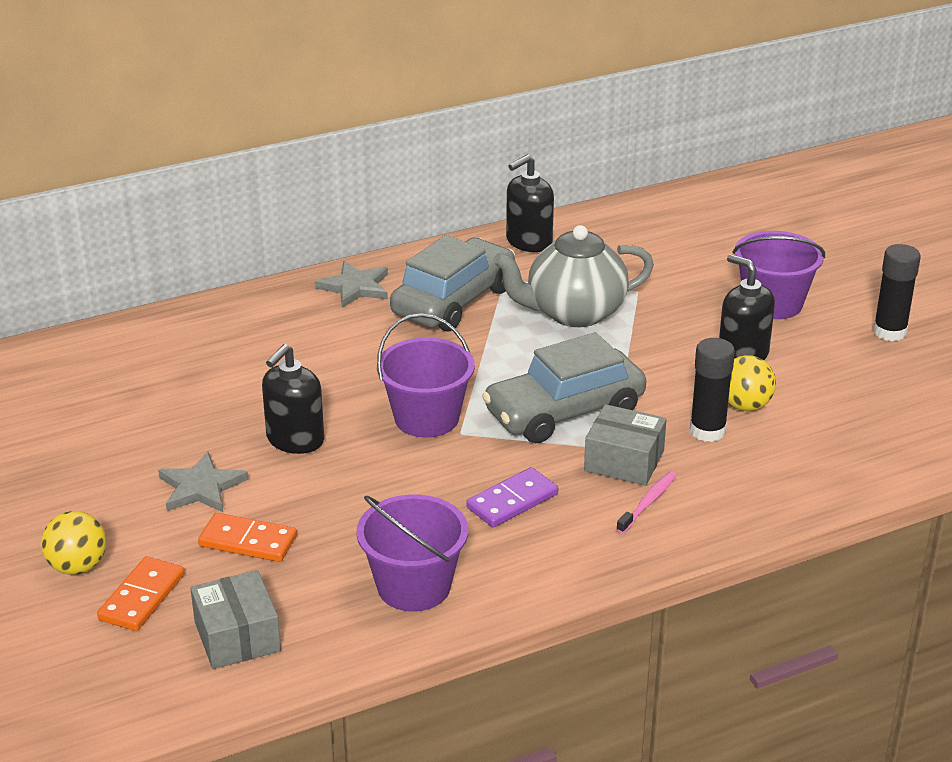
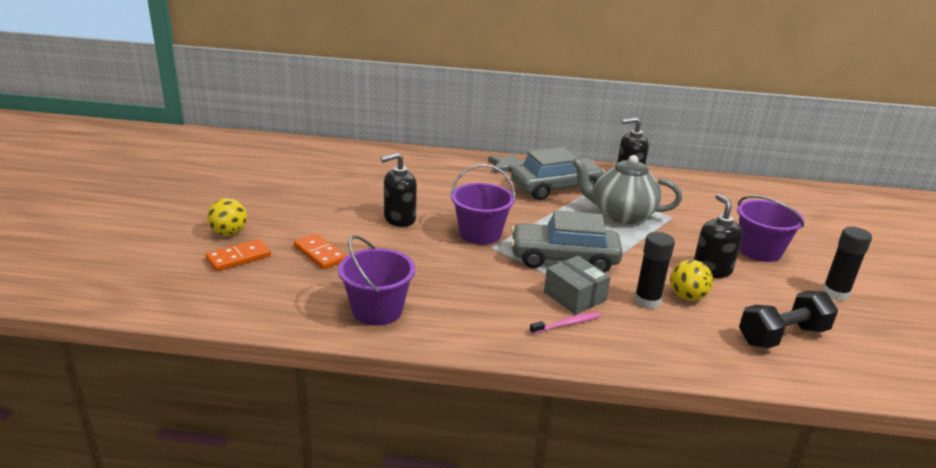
camera: 30 degrees right, 5 degrees down
grey star [158,451,249,512] -> none
grey box [190,570,281,669] -> none
purple domino [466,467,558,527] -> none
none -> black dumbbell [739,291,838,348]

